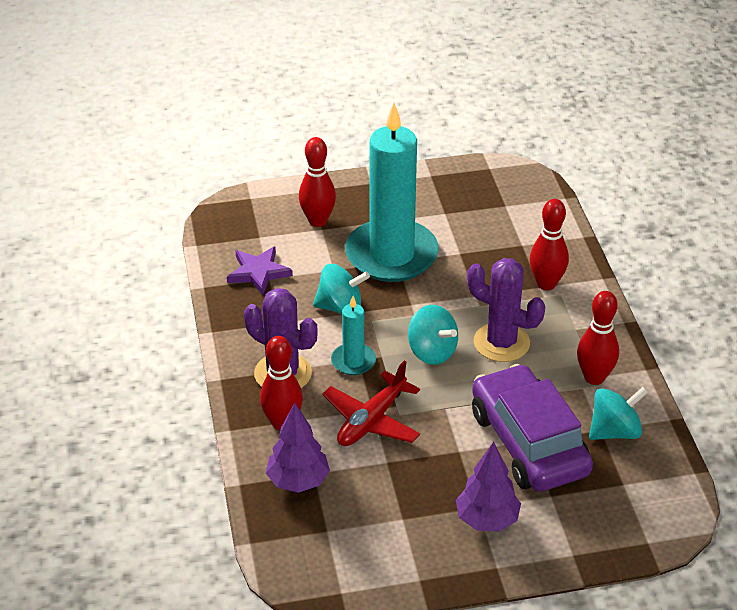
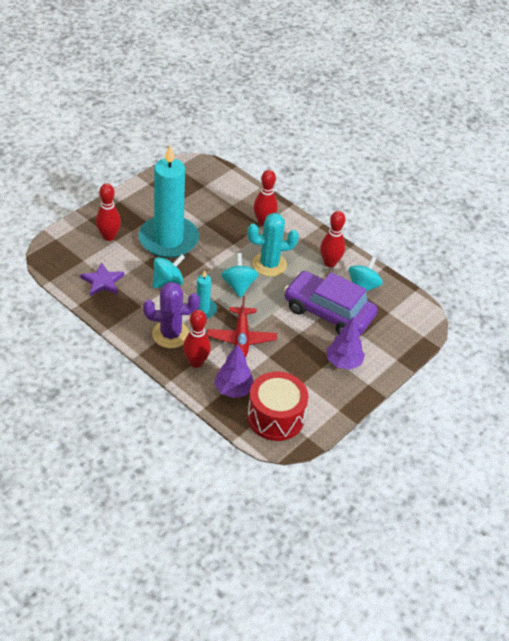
camera: 40 degrees left, 5 degrees up
turquoise spinning top [408,305,458,365] -> turquoise spinning top turned 105 degrees counterclockwise [221,253,258,298]
purple cactus [467,258,545,362] -> turquoise cactus [247,213,299,277]
none -> red drum [247,372,308,441]

